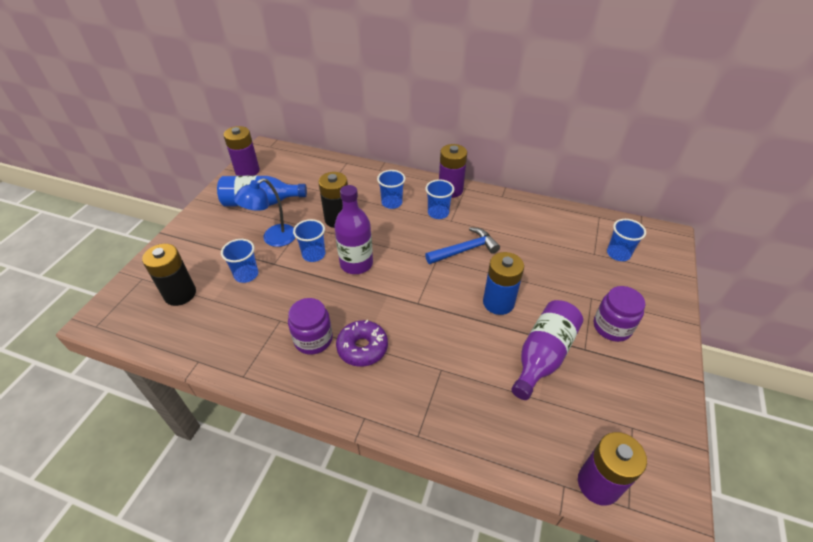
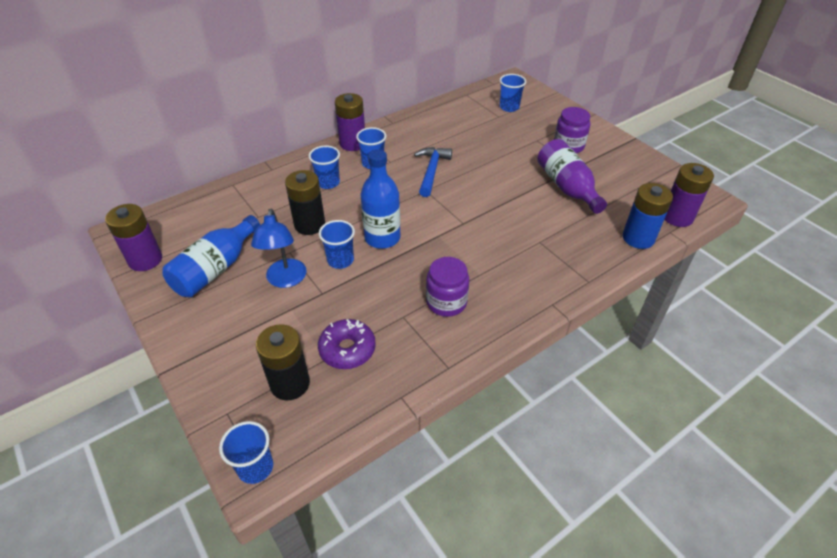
camera: 55 degrees left, 0 degrees up
blue cup [221,239,258,283] -> blue cup moved to [219,421,273,484]
purple bottle [334,185,373,274] -> blue bottle [360,149,401,249]
purple donut [336,320,388,367] -> purple donut moved to [318,319,376,369]
blue battery [483,252,524,315] -> blue battery moved to [623,183,673,249]

